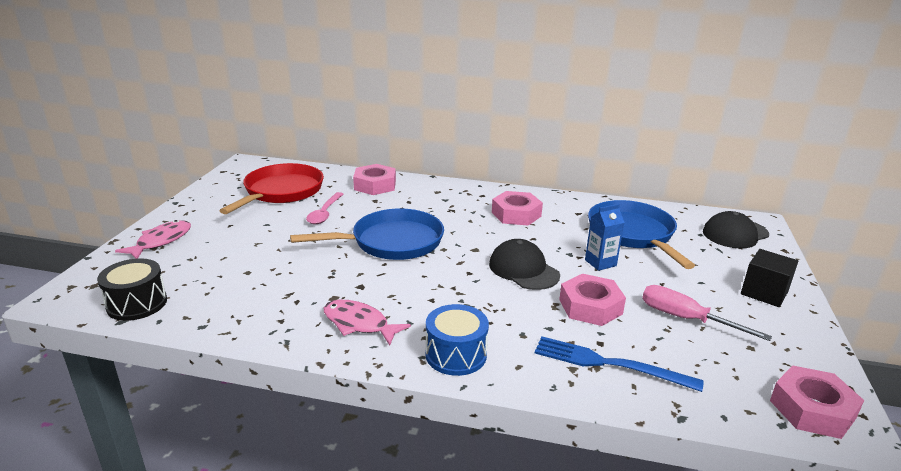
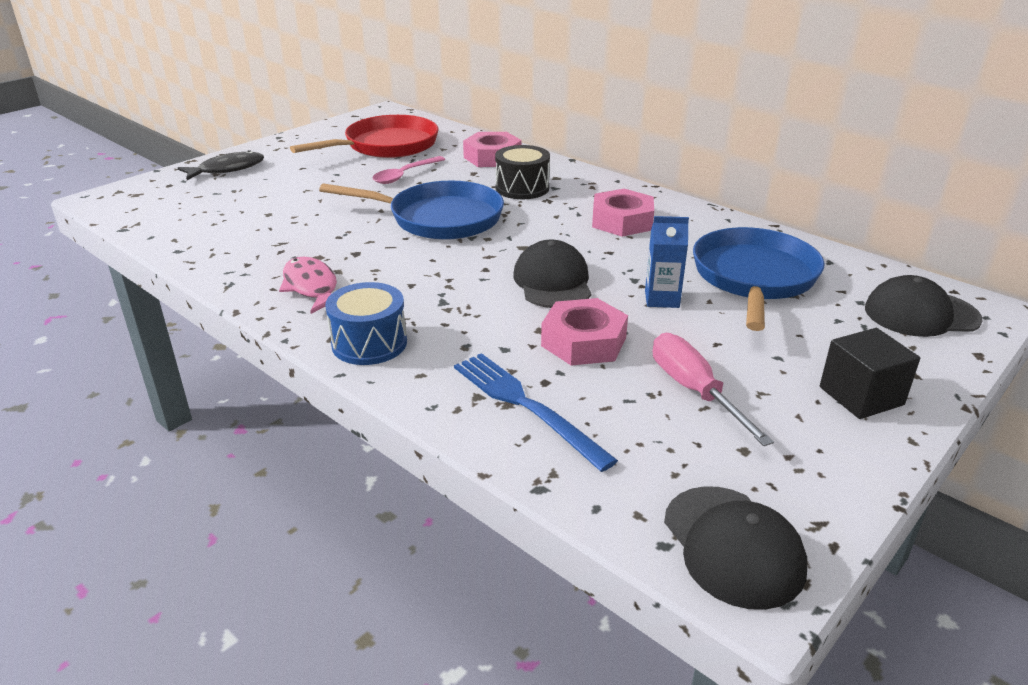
camera: 30 degrees right, 5 degrees up
black drum [97,258,167,321] -> black drum moved to [495,145,550,199]
pink fish [115,220,191,259] -> black fish [178,150,264,180]
pink nut [770,365,864,439] -> black cap [664,486,807,610]

